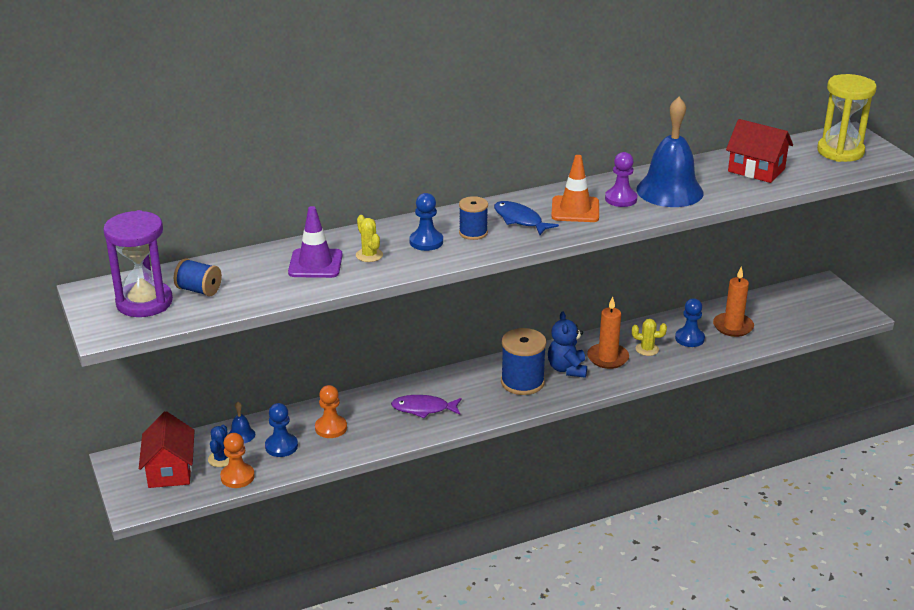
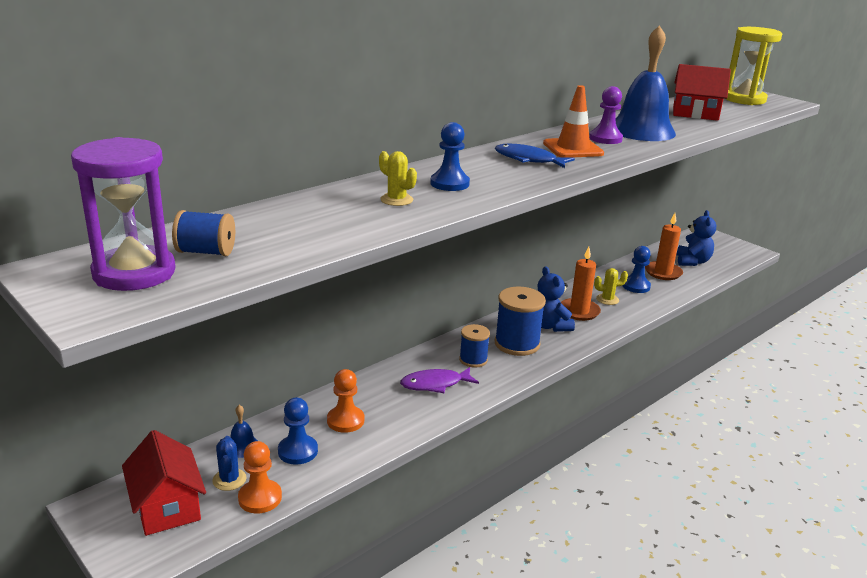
camera: 20 degrees left, 5 degrees down
purple traffic cone [288,206,343,278] -> none
blue spool [459,196,488,240] -> blue spool moved to [459,324,490,368]
none -> blue teddy bear [677,210,716,266]

